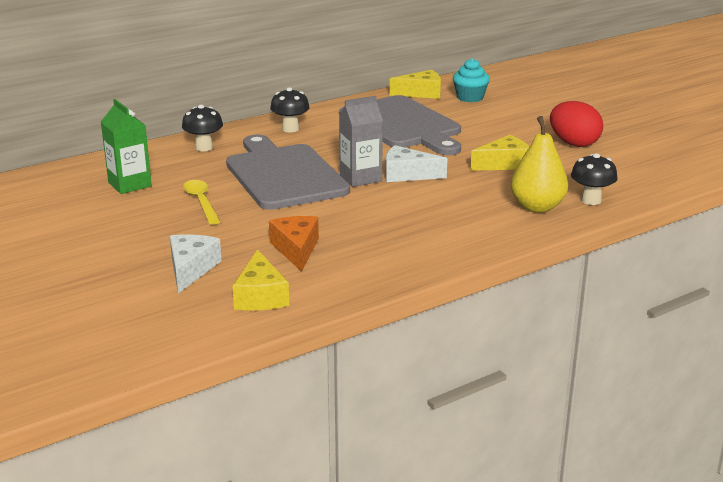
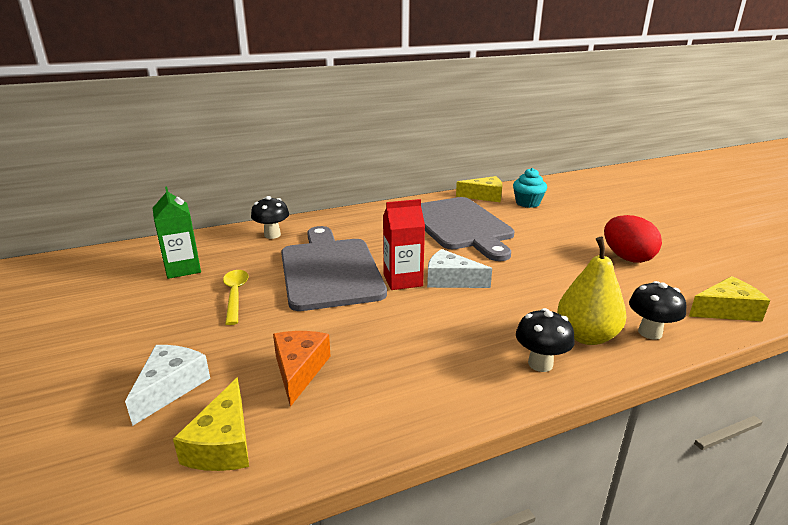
camera: 10 degrees right, 0 degrees up
black mushroom [270,87,310,132] -> black mushroom moved to [516,308,575,372]
grey carton [339,96,383,187] -> red carton [383,199,425,290]
yellow cheese [470,135,529,171] -> yellow cheese moved to [689,276,770,321]

